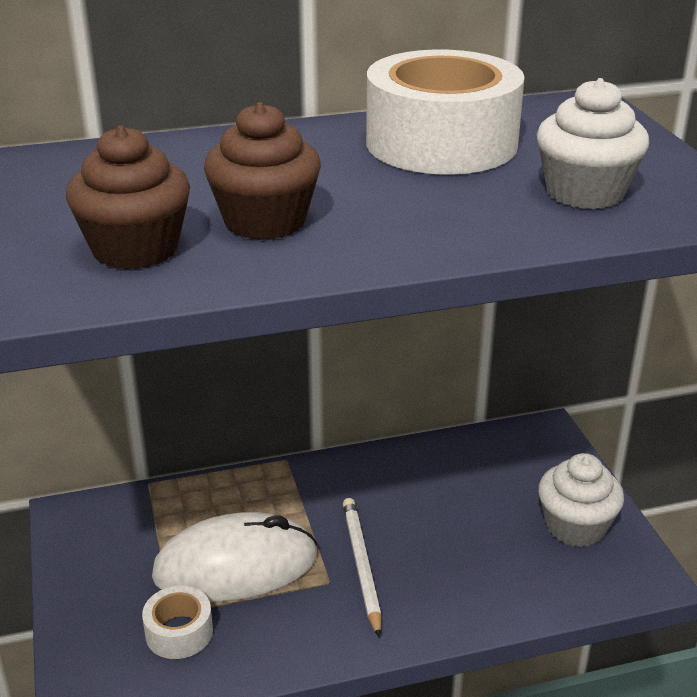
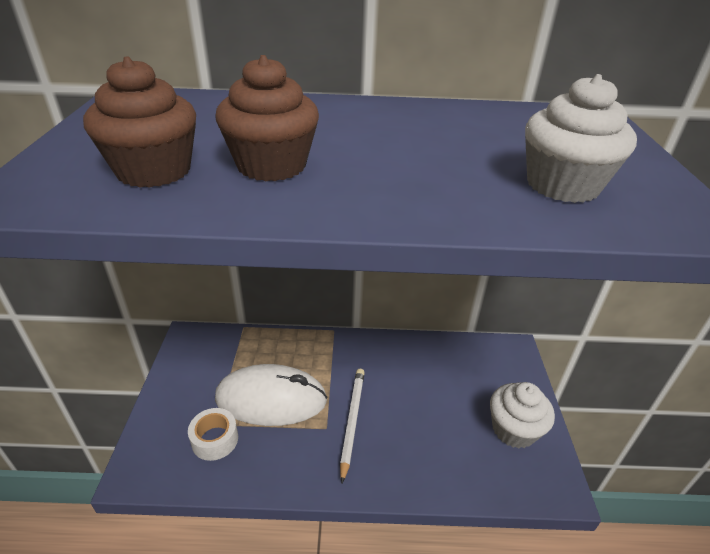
camera: 15 degrees right, 5 degrees up
white tape [366,50,525,174] -> none

